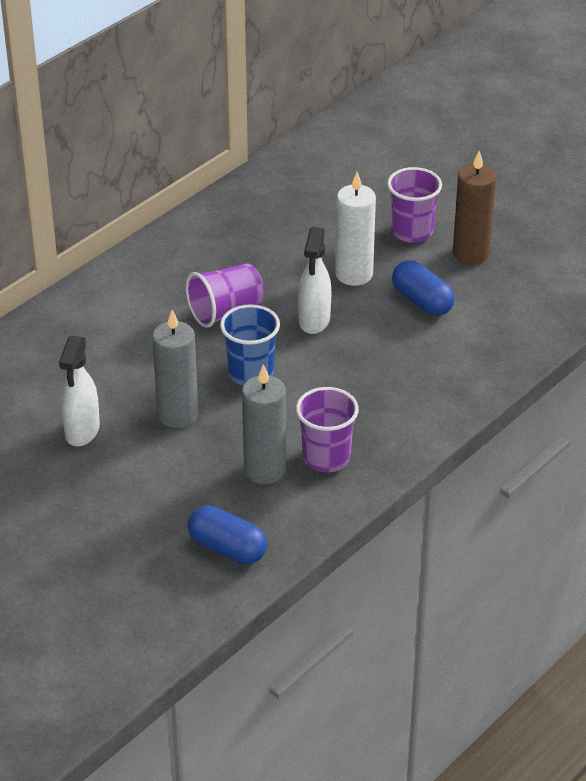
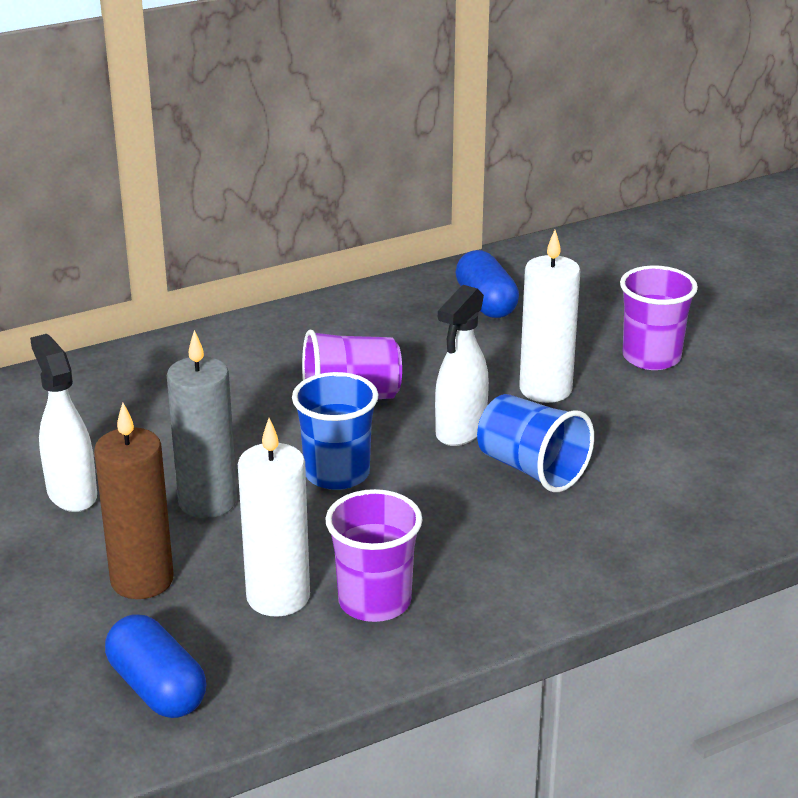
camera: 20 degrees right, 10 degrees down
white spray bottle [59,335,100,446] -> white spray bottle turned 120 degrees clockwise [30,334,97,512]
grey candle [242,364,286,484] -> white candle [238,418,310,617]
blue capsule [392,260,455,316] -> blue capsule moved to [455,250,519,318]
brown candle [453,151,496,264] -> brown candle moved to [94,402,174,599]
none -> blue cup [477,394,594,492]

